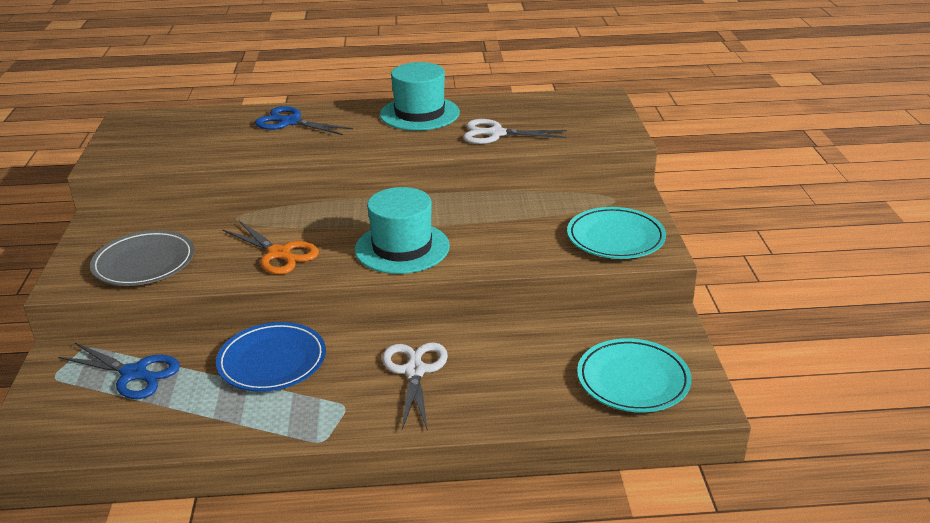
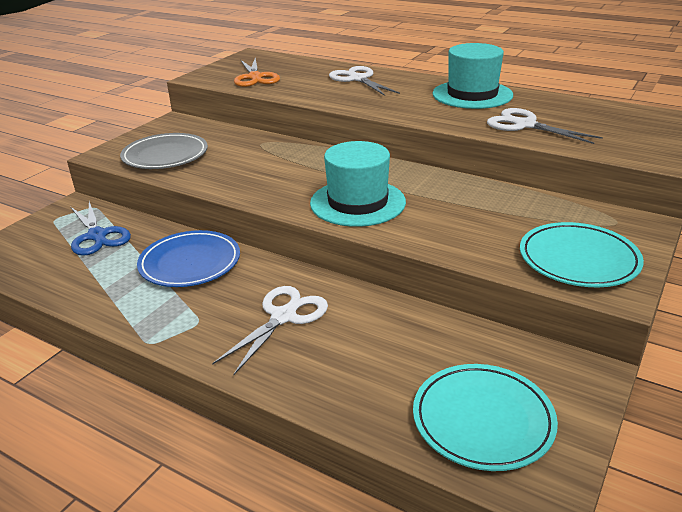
camera: 35 degrees right, 0 degrees up
orange scissors [222,221,319,274] -> orange scissors moved to [234,58,280,87]
blue scissors [255,106,353,135] -> white scissors [329,66,400,96]

